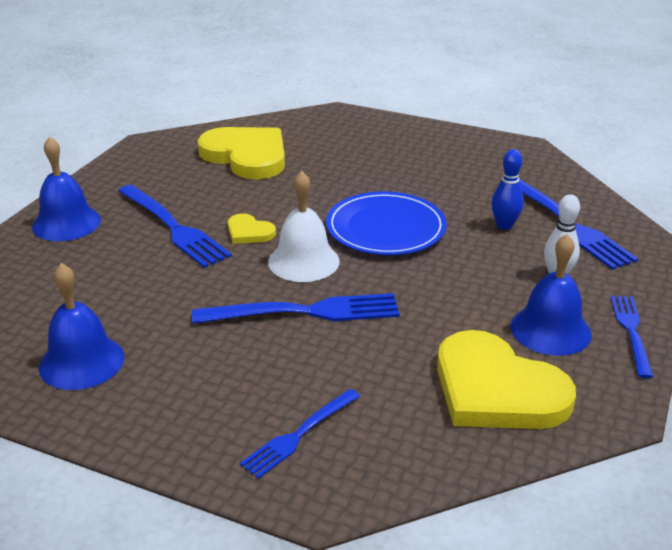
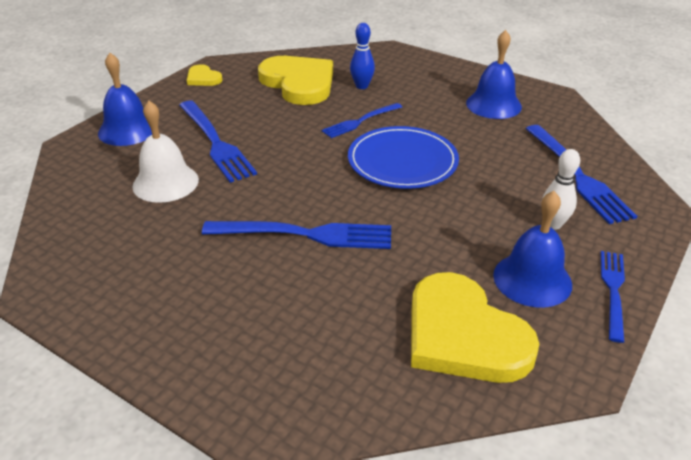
camera: 10 degrees right, 5 degrees up
blue bell [39,263,124,390] -> blue bell moved to [466,30,522,119]
yellow heart [228,214,276,244] -> yellow heart moved to [187,64,223,86]
blue fork [240,389,360,479] -> blue fork moved to [322,103,402,138]
white bell [268,171,340,282] -> white bell moved to [132,101,199,203]
blue bowling pin [491,149,524,230] -> blue bowling pin moved to [350,23,375,89]

